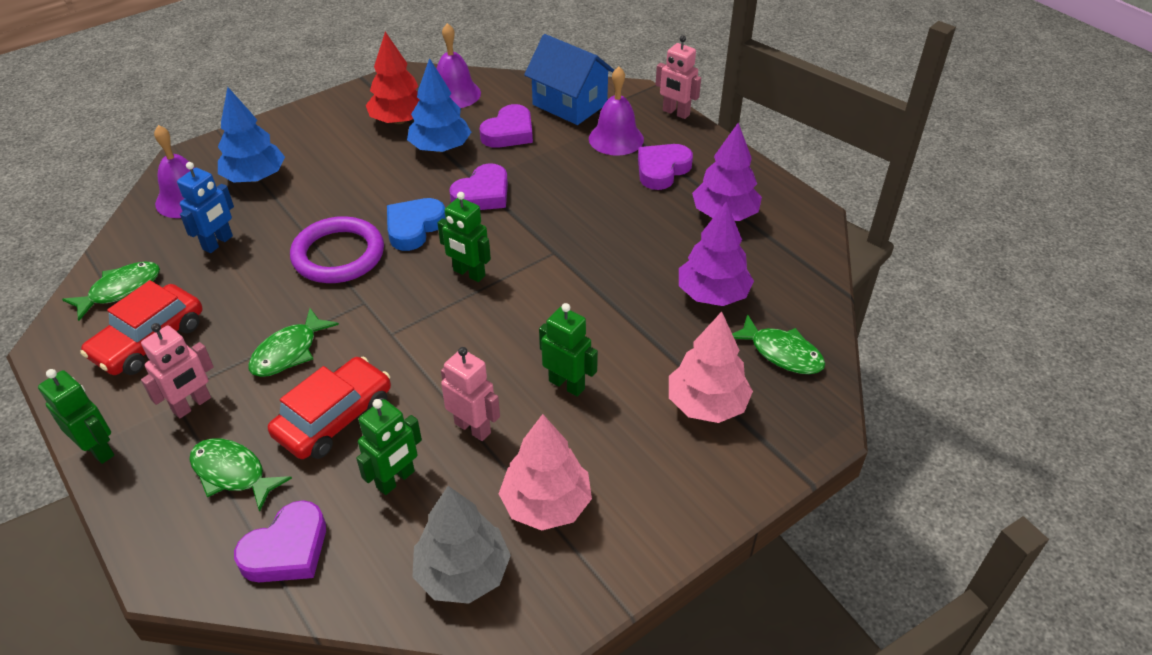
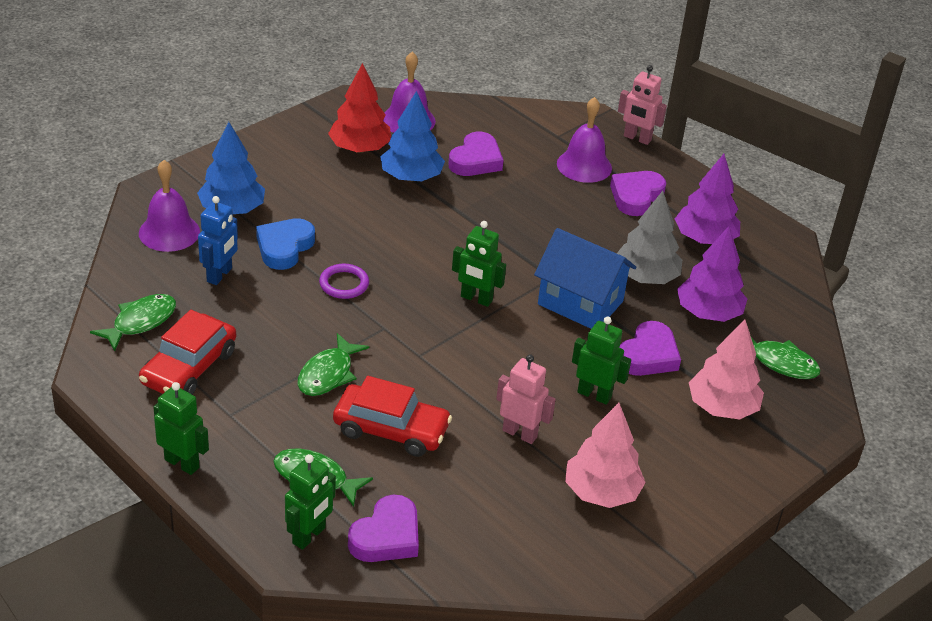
camera: 10 degrees left, 5 degrees down
pink robot [141,323,214,418] -> none
red car [268,357,391,459] -> red car turned 75 degrees clockwise [333,376,452,457]
purple ring [290,216,384,283] -> purple ring [319,264,369,299], size x0.55
green robot [356,399,422,495] -> green robot moved to [285,454,336,550]
blue heart [387,198,446,251] -> blue heart moved to [256,218,315,270]
grey tree [412,486,511,604] -> grey tree moved to [617,191,682,284]
purple heart [449,163,508,210] -> purple heart moved to [619,321,681,376]
blue house [524,34,614,125] -> blue house moved to [534,228,636,329]

